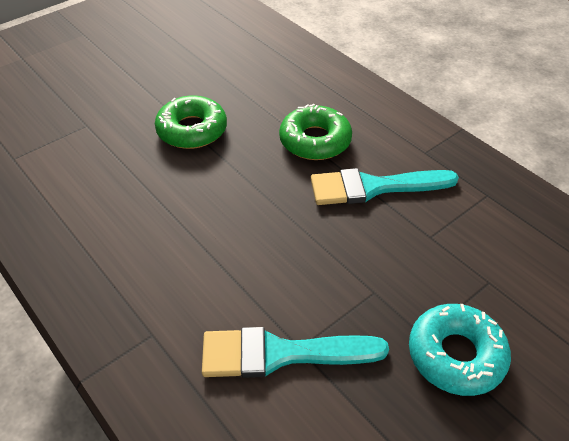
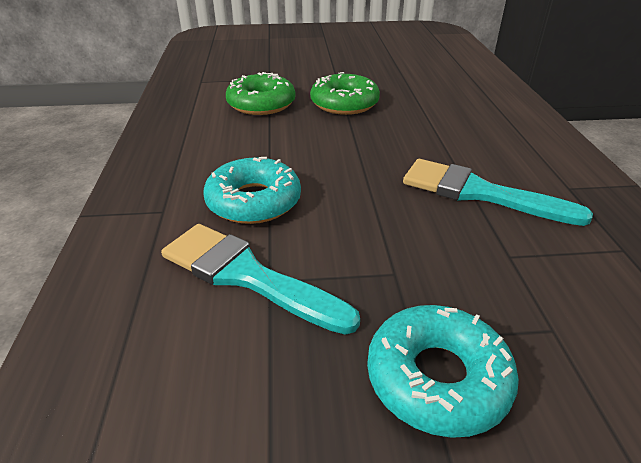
camera: 35 degrees right, 10 degrees down
green donut [279,104,352,160] -> green donut moved to [226,72,296,115]
none -> turquoise donut [203,157,301,224]

